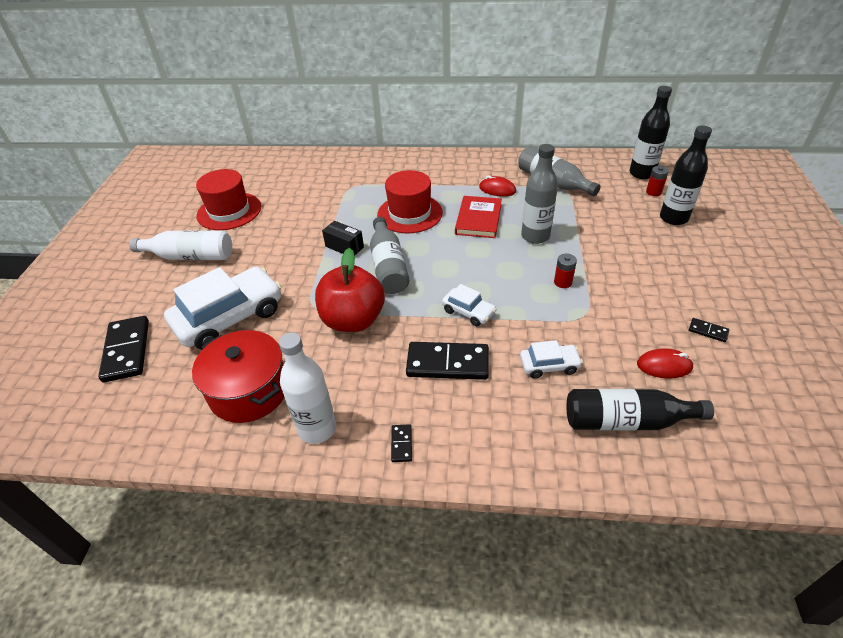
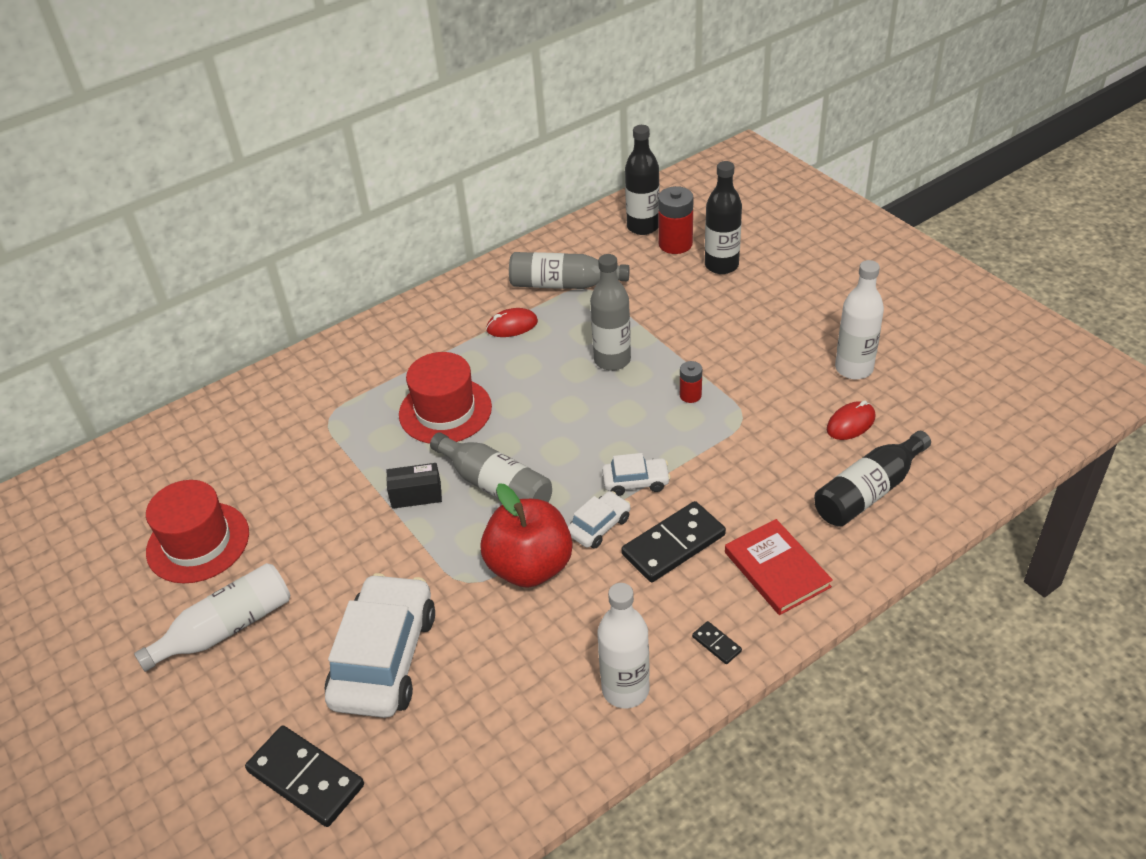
camera: 40 degrees left, 0 degrees up
red pot [192,330,284,423] -> none
red book [455,196,502,238] -> red book moved to [725,519,833,615]
white car [520,340,583,379] -> white car moved to [568,491,630,548]
red battery [646,166,669,196] -> red battery [658,186,694,254], size x1.78
black domino [689,318,729,342] -> white bottle [835,260,884,379]

